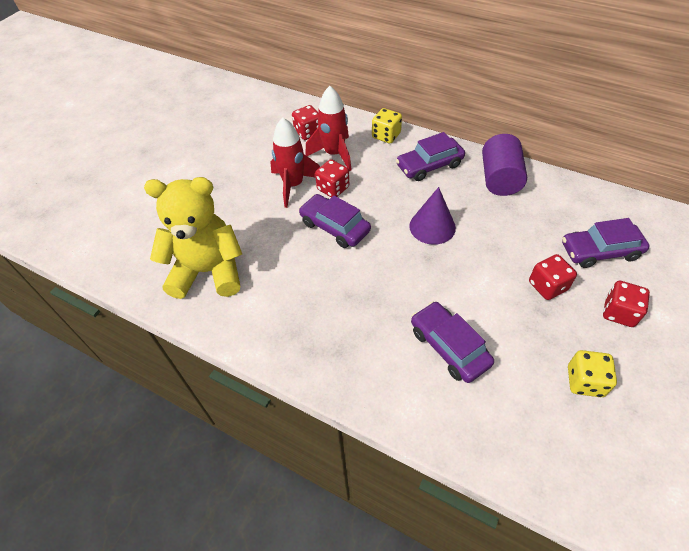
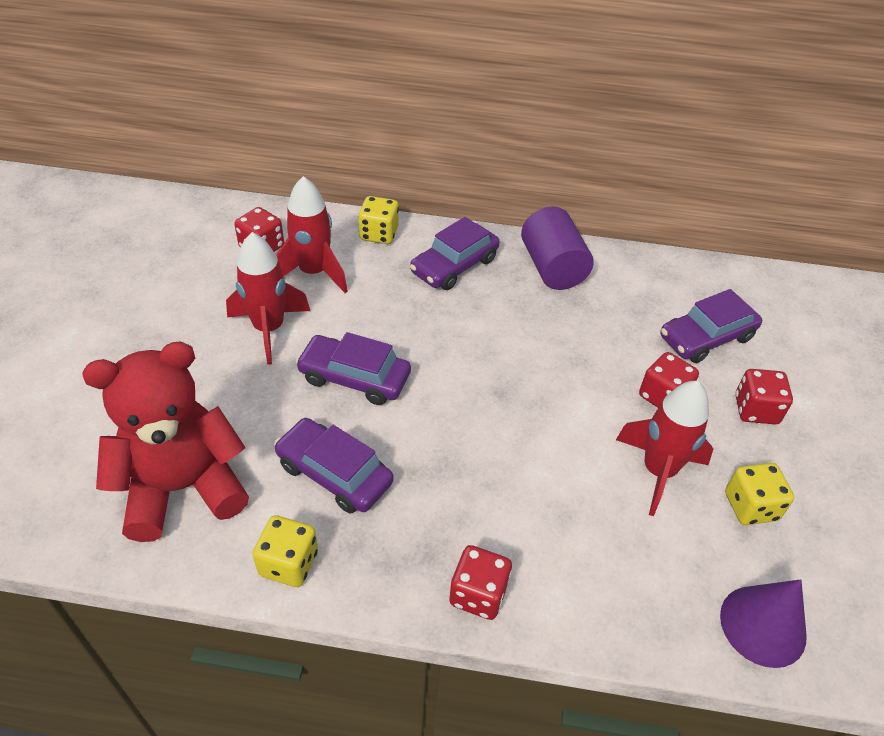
camera: 25 degrees left, 5 degrees down
yellow teddy bear [144,177,242,299] -> red teddy bear [82,342,249,542]
red dice [315,159,349,197] -> red dice moved to [449,545,512,620]
purple cone [409,187,456,245] -> purple cone moved to [720,579,806,668]
purple car [411,301,494,383] -> purple car moved to [274,418,394,514]
none -> yellow dice [252,515,318,587]
none -> red rocket [616,381,713,516]

